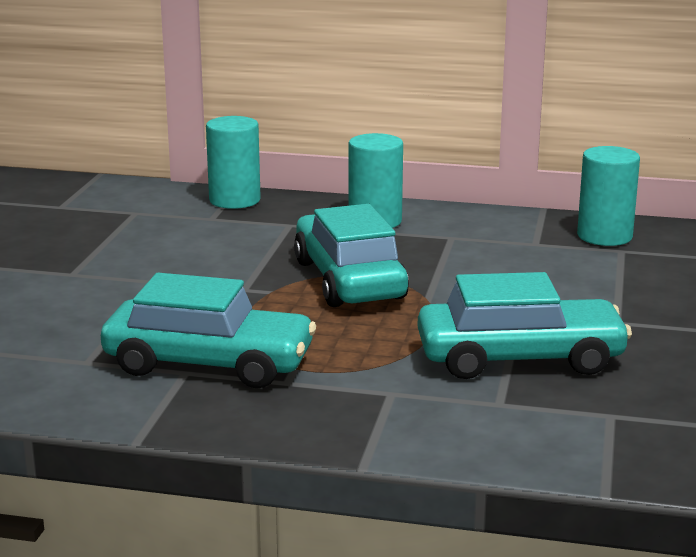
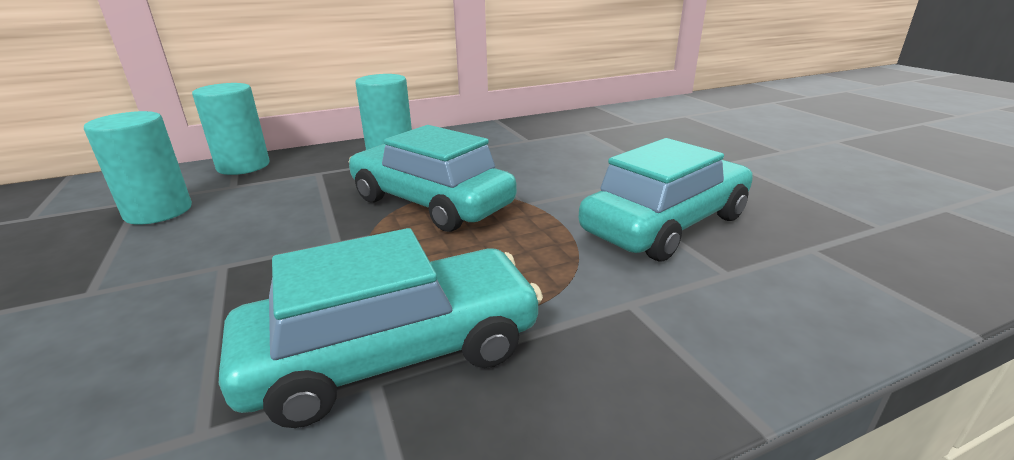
camera: 35 degrees left, 5 degrees up
turquoise cylinder [577,146,640,246] -> turquoise cylinder moved to [84,111,192,225]

